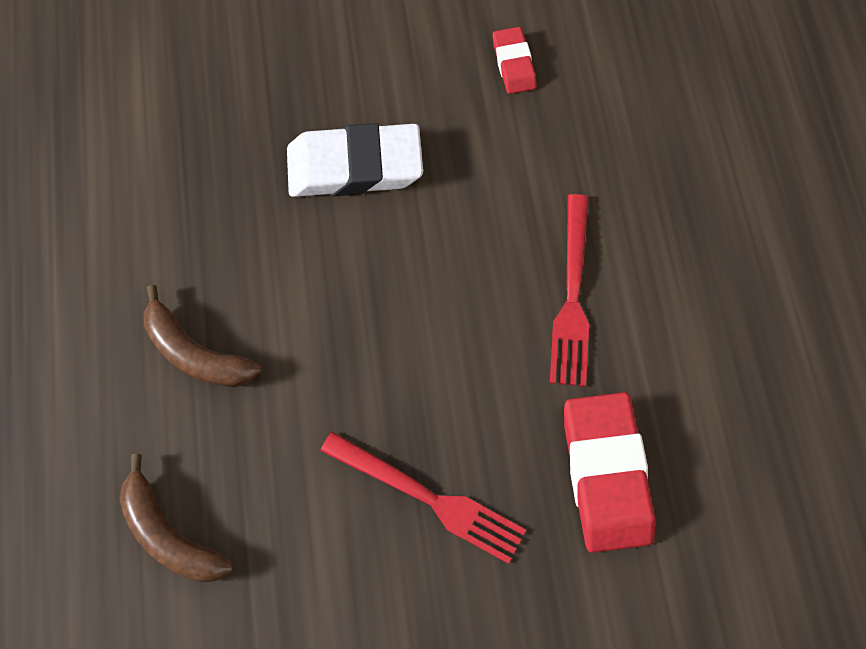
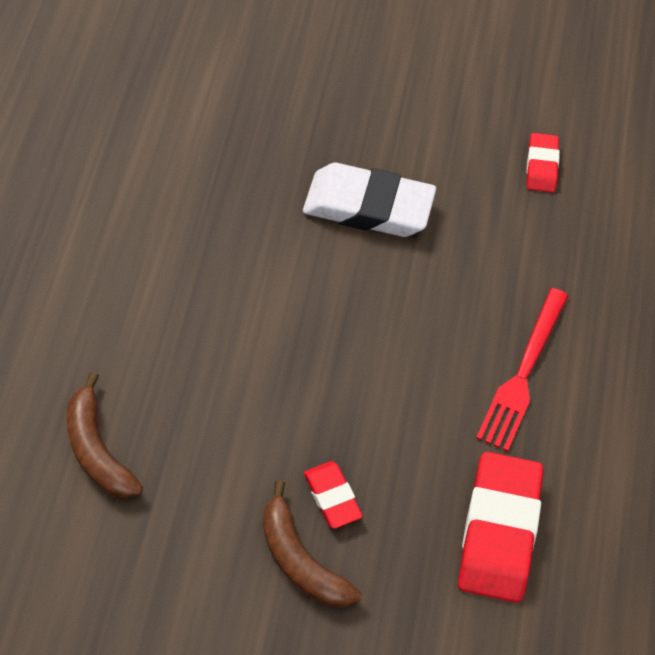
camera: 15 degrees right, 10 degrees down
brown banana [144,285,261,387] -> brown banana moved to [263,480,361,608]
red fork [320,432,526,564] -> red eraser [304,461,363,529]

